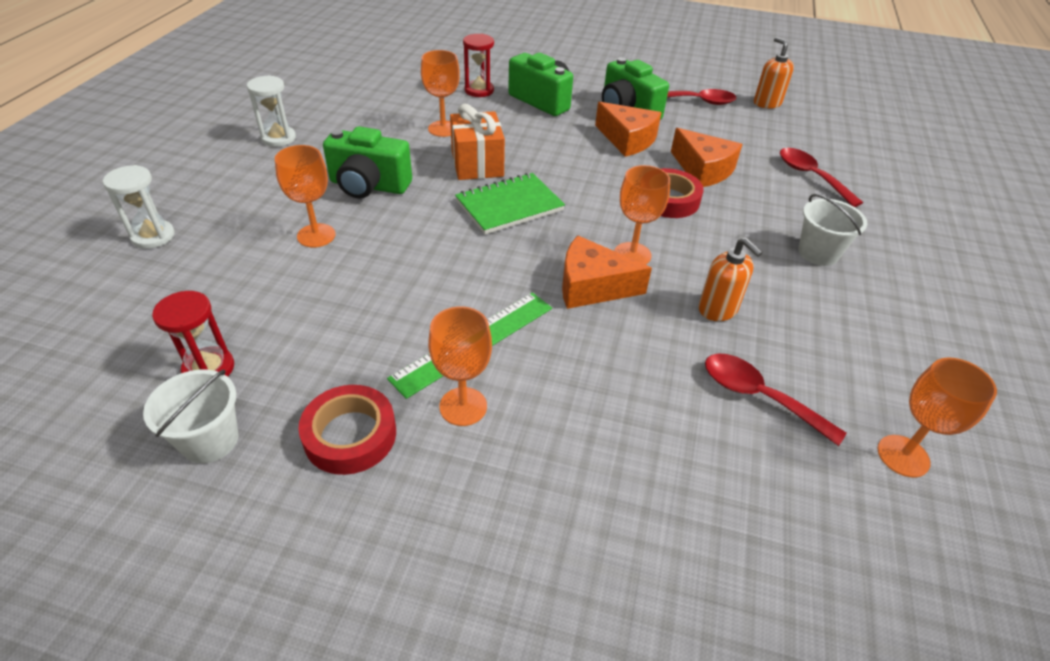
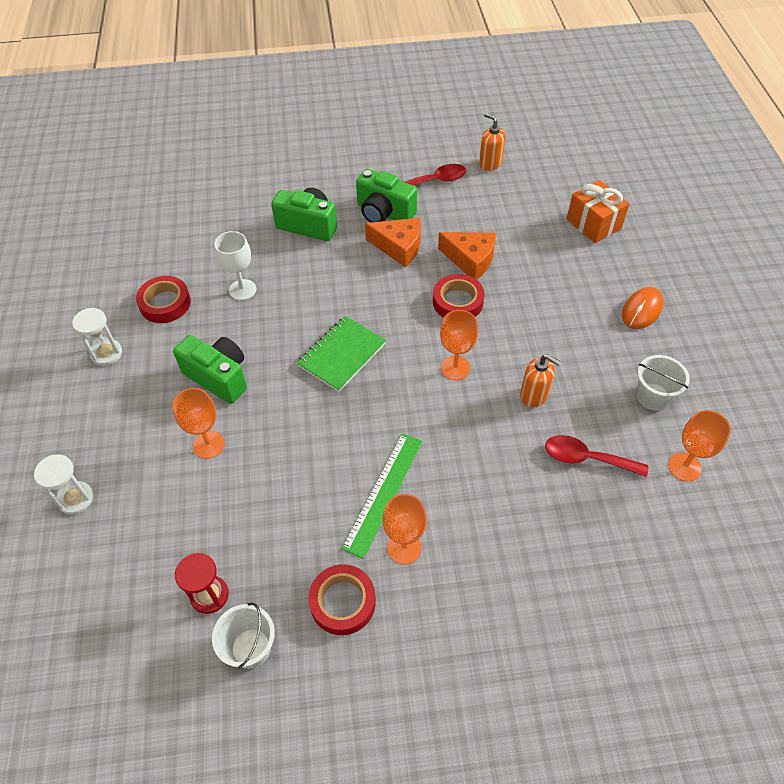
camera: 20 degrees left, 10 degrees up
green camera [323,126,412,198] -> green camera turned 135 degrees counterclockwise [173,335,247,404]
orange goblet [421,50,460,137] -> white goblet [214,231,256,300]
orange gift [450,104,505,180] -> orange gift moved to [567,180,630,243]
red hourglass [463,34,494,97] -> none
orange cheese [562,235,652,309] -> none
red spoon [780,148,863,207] -> none
white bucket [798,194,867,266] -> white bucket moved to [637,355,690,410]
none -> red tape [136,276,191,323]
none -> orange mouse [622,287,663,329]

